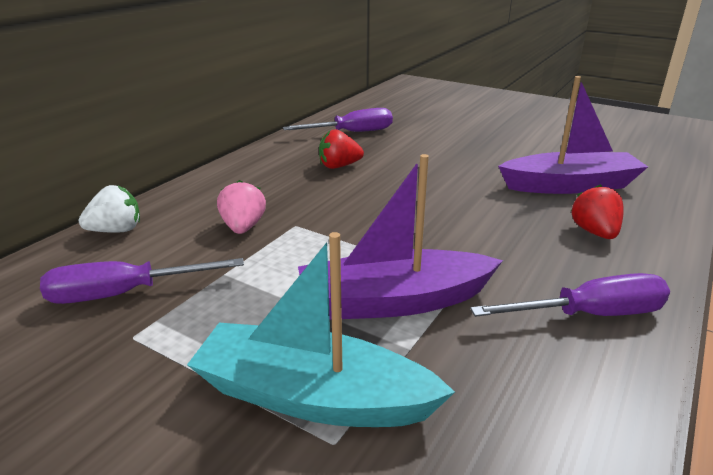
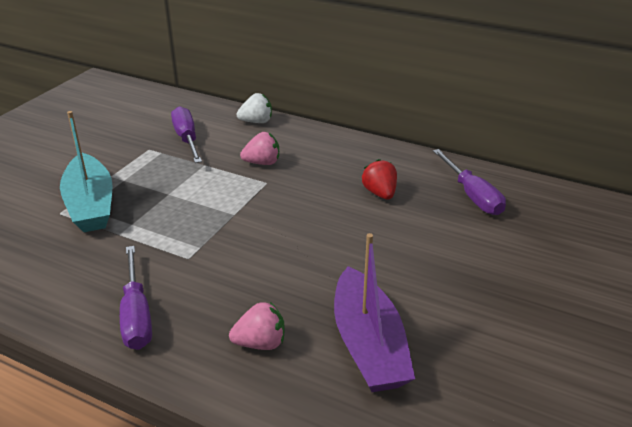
camera: 85 degrees right, 5 degrees up
white strawberry [79,185,140,233] -> white strawberry turned 75 degrees counterclockwise [237,93,272,123]
turquoise boat [187,232,455,427] -> turquoise boat turned 150 degrees clockwise [60,111,113,232]
purple boat [298,154,503,320] -> none
red strawberry [571,184,624,239] -> pink strawberry [229,302,285,350]

